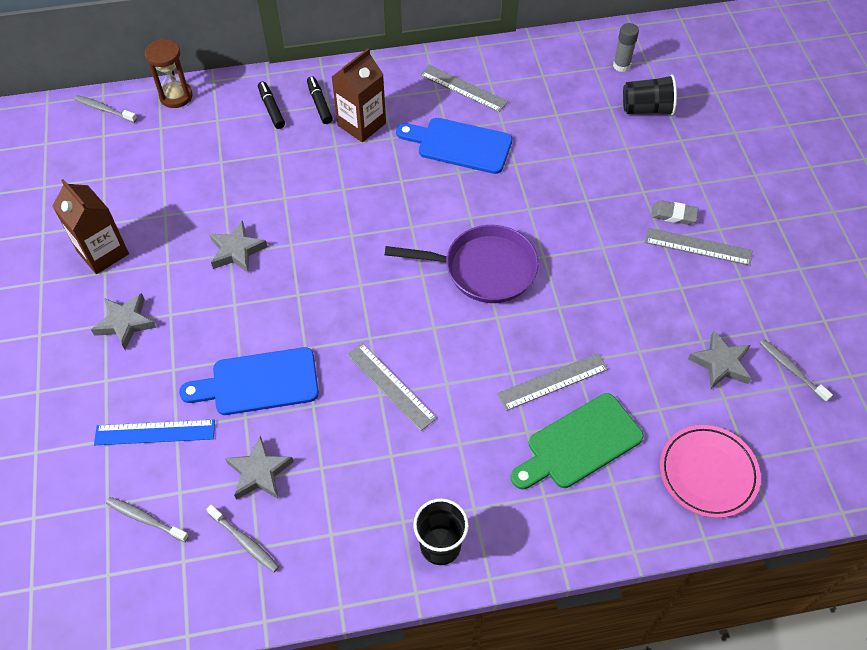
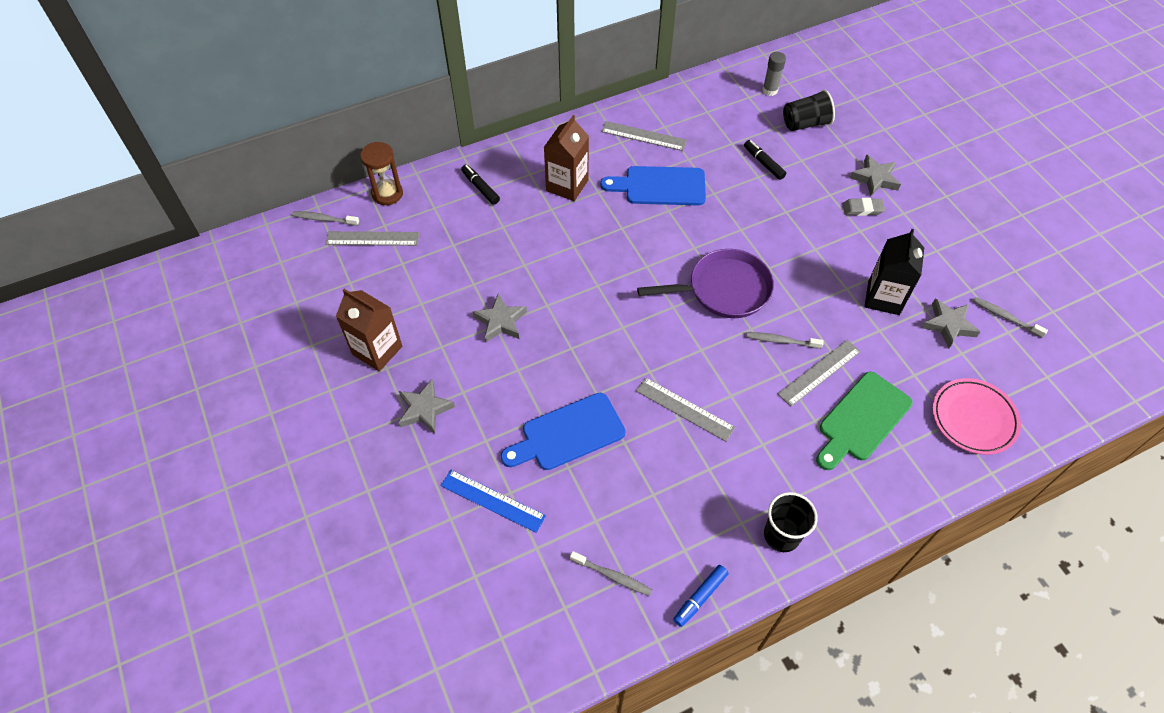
camera: 15 degrees left, 0 degrees up
blue ruler [94,419,215,445] -> blue ruler turned 45 degrees clockwise [441,470,546,533]
grey toothbrush [106,497,189,542] -> grey toothbrush moved to [746,332,824,349]
grey star [225,435,294,500] -> grey star moved to [850,154,901,197]
black marker [307,76,333,124] -> black marker moved to [744,140,786,180]
grey ruler [645,228,752,266] -> grey ruler moved to [325,231,419,246]
none -> blue marker [673,565,729,627]
none -> black carton [865,229,924,315]

